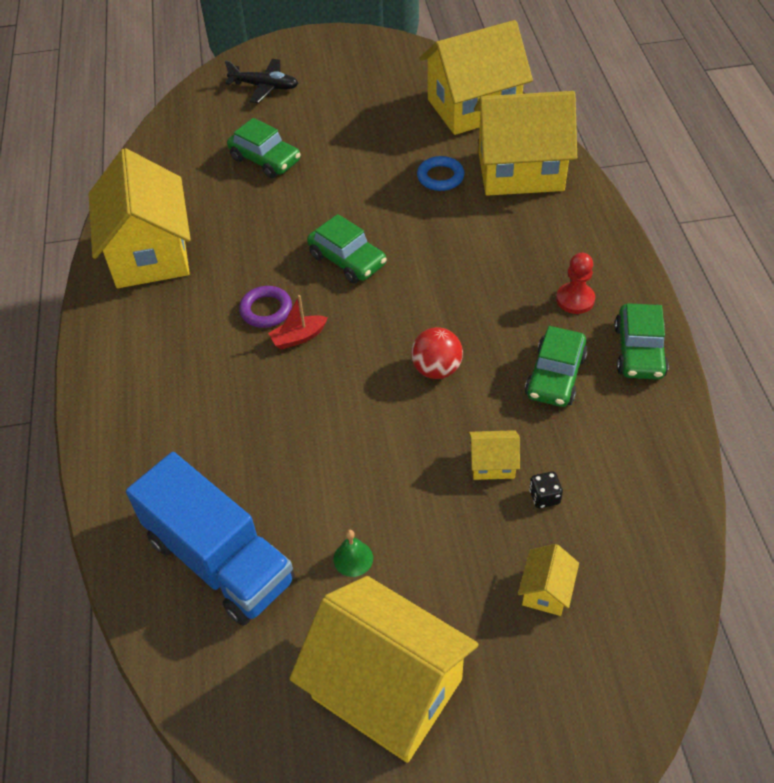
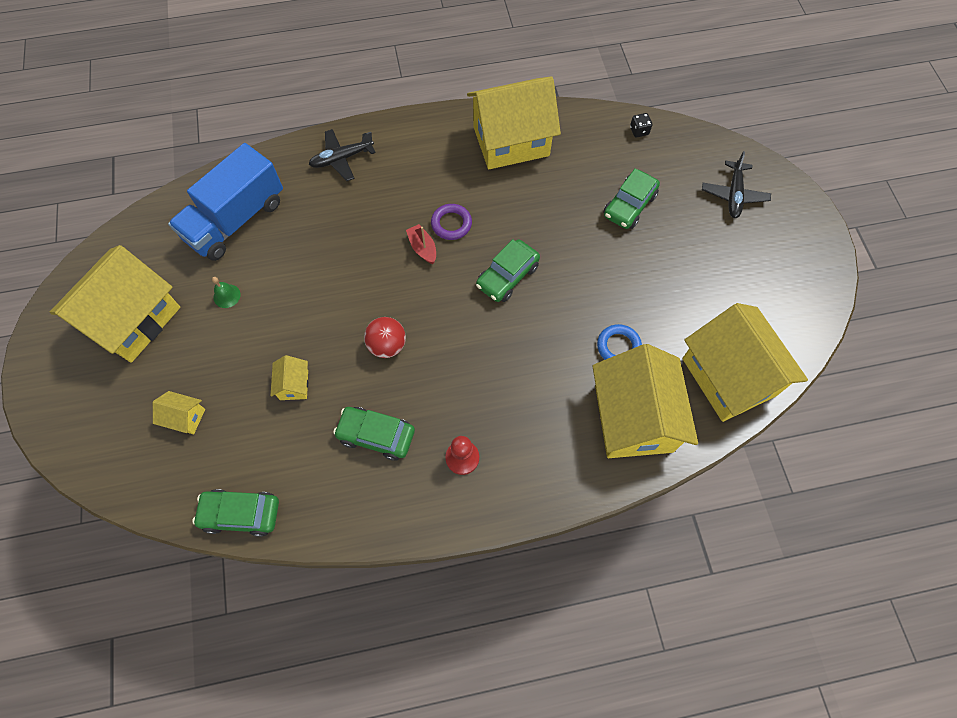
camera: 85 degrees right, 15 degrees up
black dice [529,471,563,508] -> black dice moved to [630,113,652,138]
green car [614,303,669,380] -> green car moved to [193,489,279,537]
none -> black plane [309,129,375,181]

